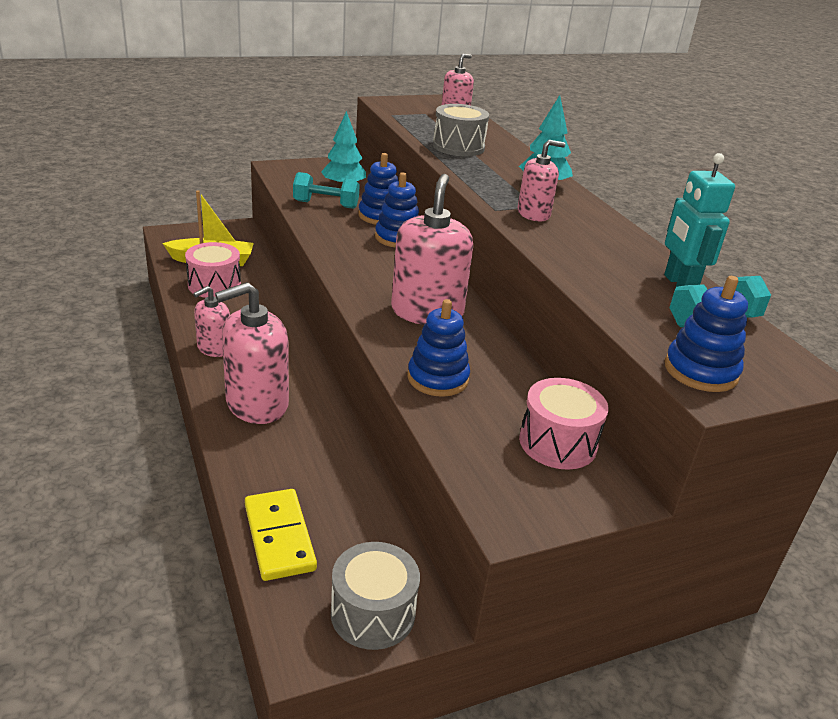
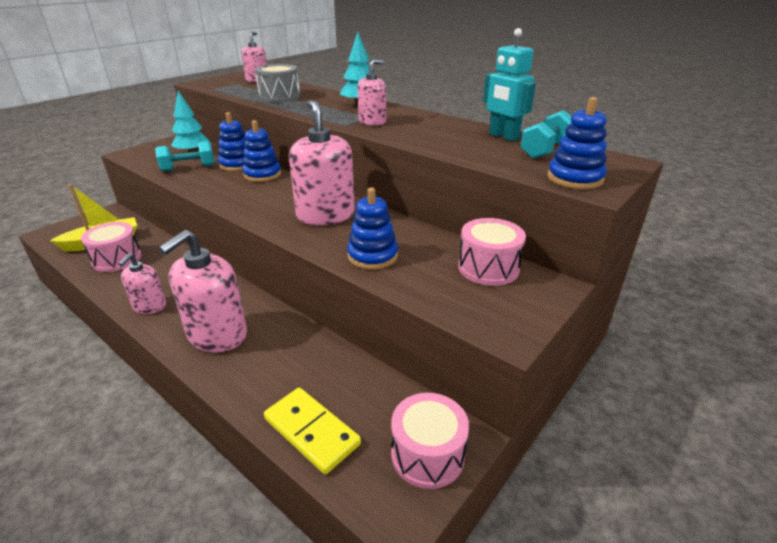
camera: 25 degrees left, 0 degrees up
grey drum [331,542,420,650] -> pink drum [391,393,469,489]

